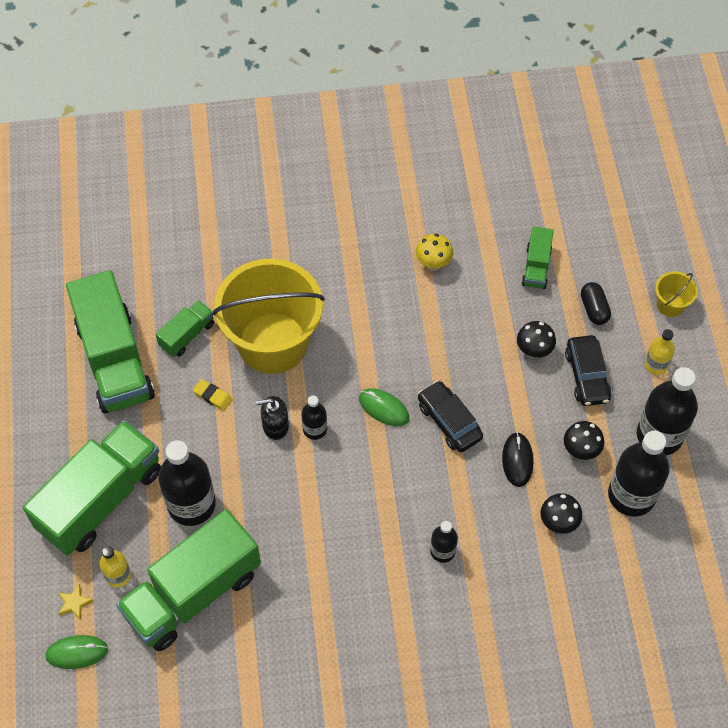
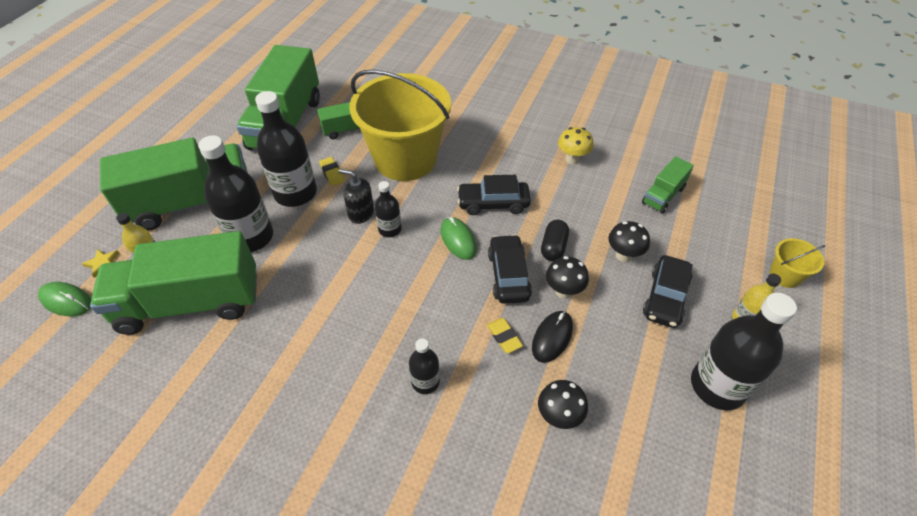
camera: 30 degrees right, 10 degrees down
black mushroom [564,421,604,460] -> black mushroom moved to [546,256,589,299]
black capsule [581,282,611,325] -> black capsule moved to [541,220,569,261]
black bottle [608,431,670,516] -> black bottle moved to [255,91,317,207]
none -> black car [457,175,531,215]
none -> yellow eraser [487,318,523,353]

